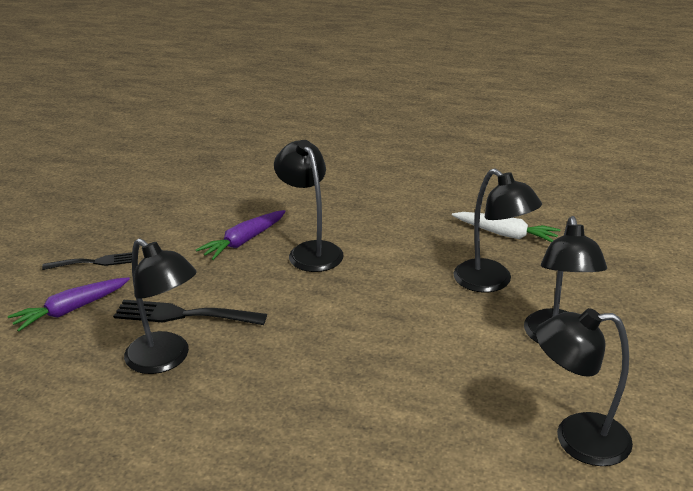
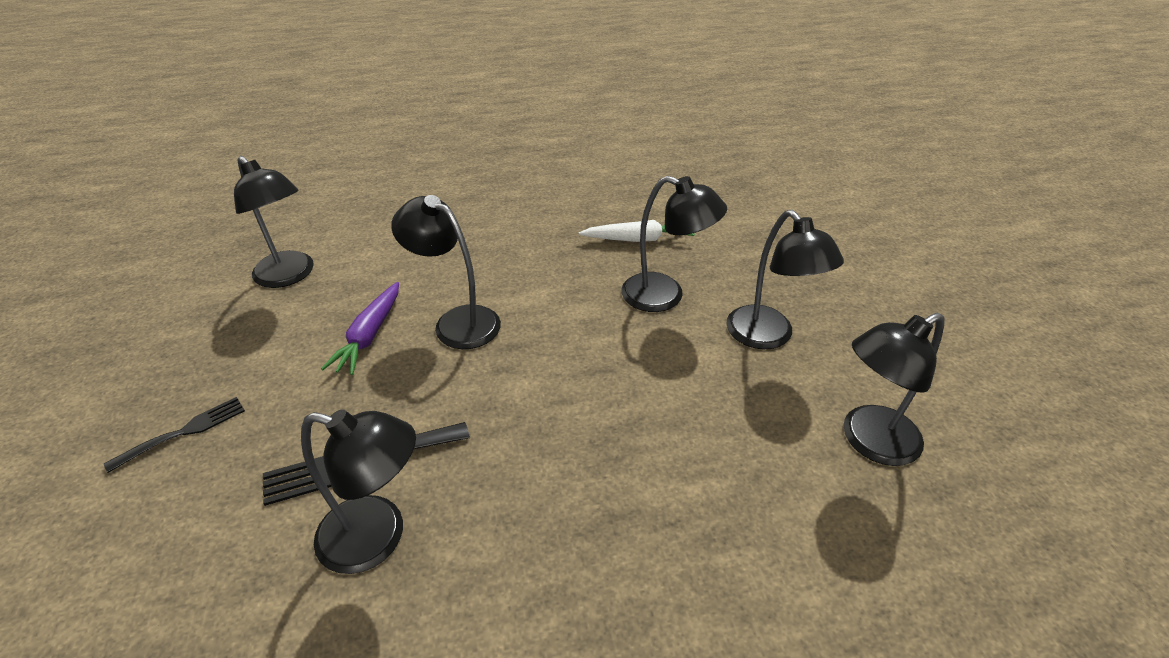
camera: 30 degrees left, 10 degrees up
purple carrot [8,277,130,332] -> none
none -> black lamp [234,156,314,288]

